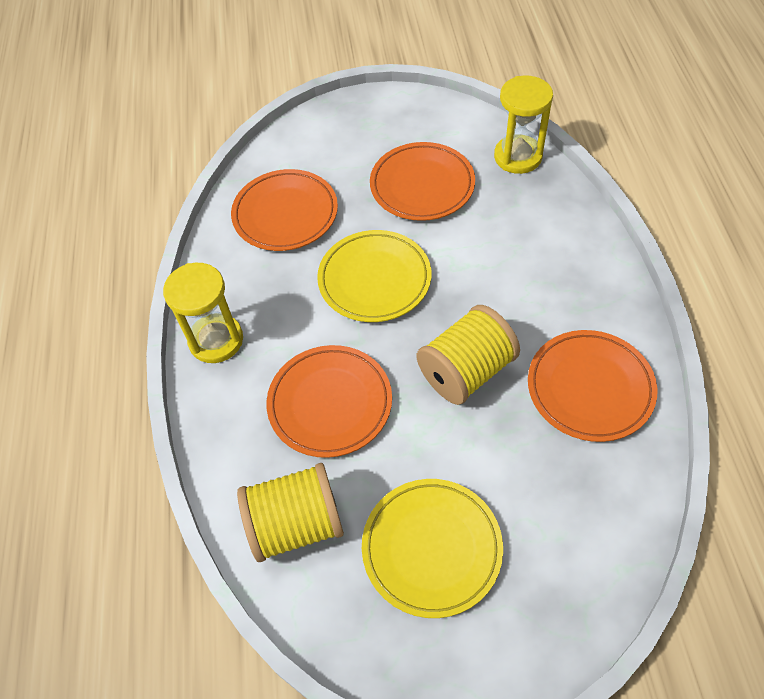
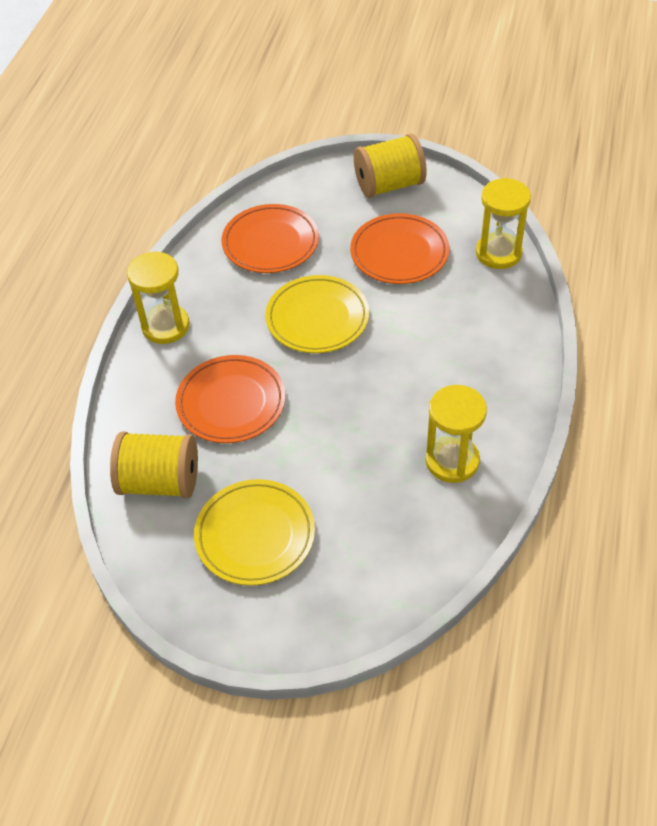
camera: 20 degrees right, 5 degrees down
yellow spool [417,305,520,405] -> yellow spool moved to [354,134,427,198]
orange plate [528,330,657,442] -> yellow hourglass [425,385,487,483]

